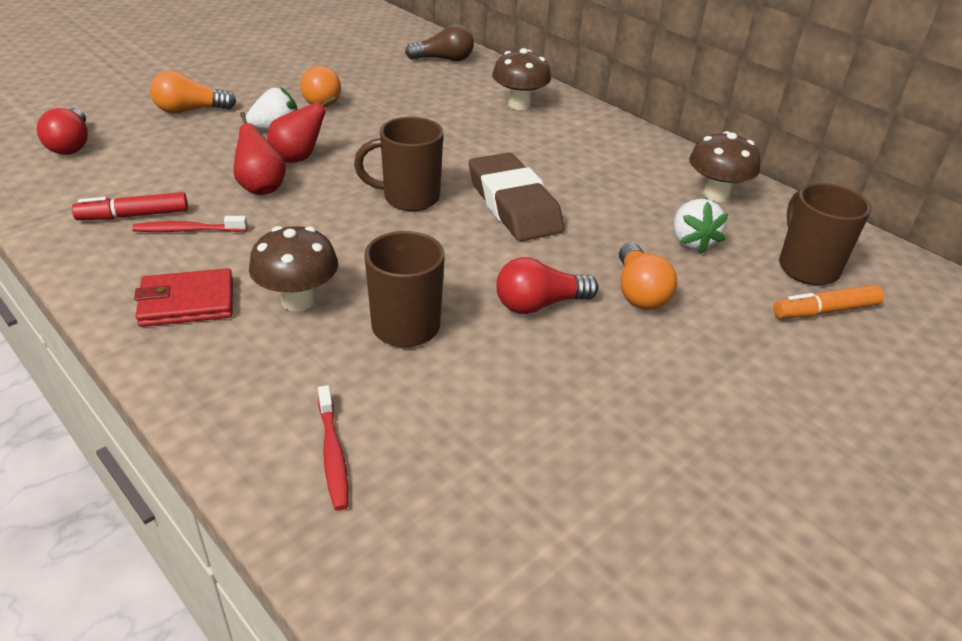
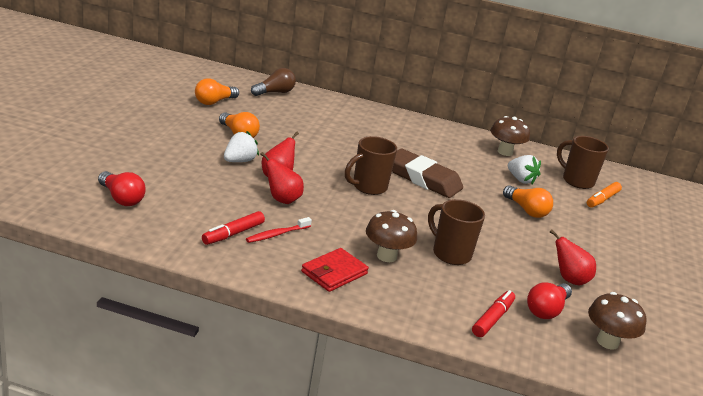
camera: 35 degrees left, 10 degrees down
orange light bulb [150,71,236,114] -> orange light bulb moved to [195,78,239,105]
red toothbrush [318,385,348,511] -> red marker [472,290,515,337]
brown mushroom [492,48,551,110] -> brown mushroom moved to [588,292,646,350]
red light bulb [496,257,599,314] -> red light bulb moved to [527,282,572,319]
none -> red pear [550,229,596,285]

